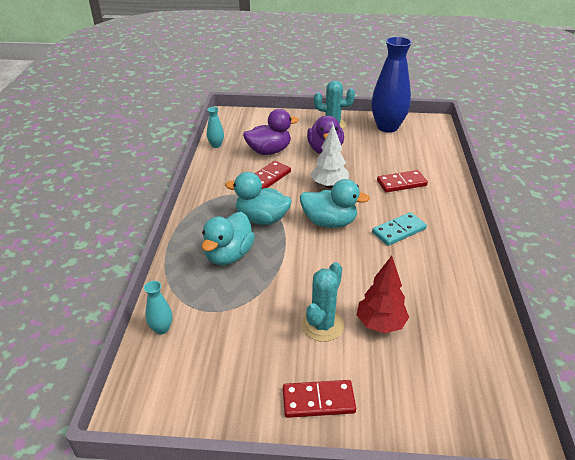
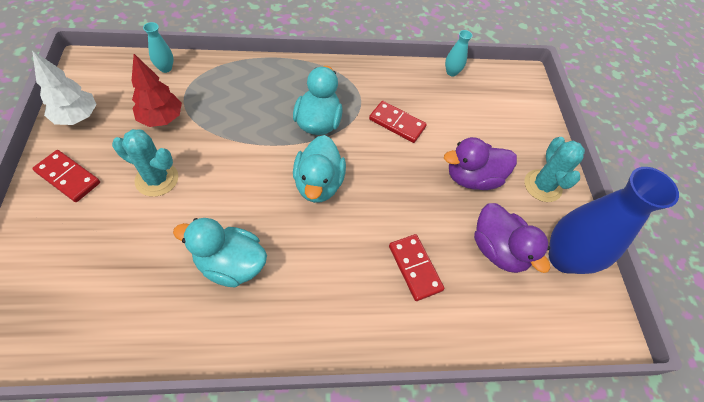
camera: 75 degrees right, 20 degrees up
turquoise duck [201,212,255,265] -> turquoise duck moved to [173,218,267,287]
purple duck [243,109,299,155] -> purple duck moved to [474,203,550,273]
red domino [283,380,356,418] -> red domino turned 45 degrees counterclockwise [32,150,100,202]
white tree [311,124,349,188] -> white tree moved to [32,50,97,125]
red tree [357,256,409,333] -> red tree moved to [132,54,182,127]
turquoise domino [372,212,427,246] -> none

